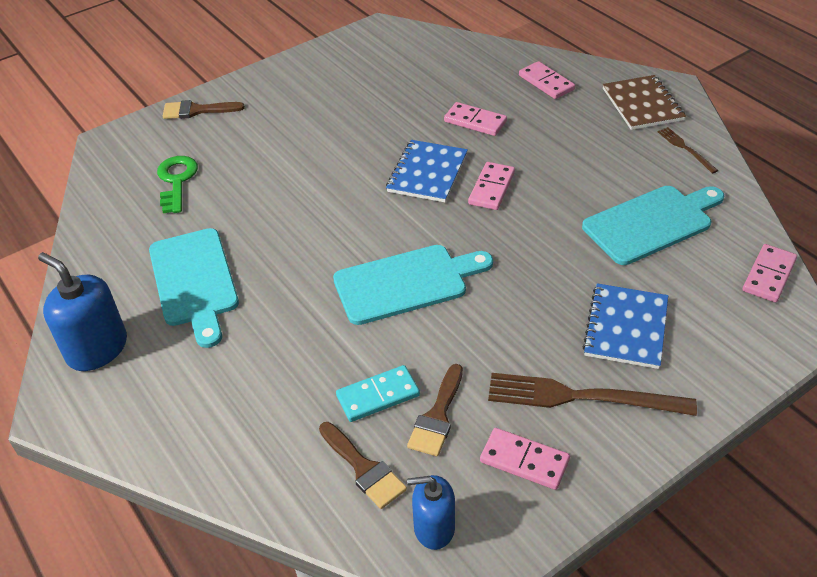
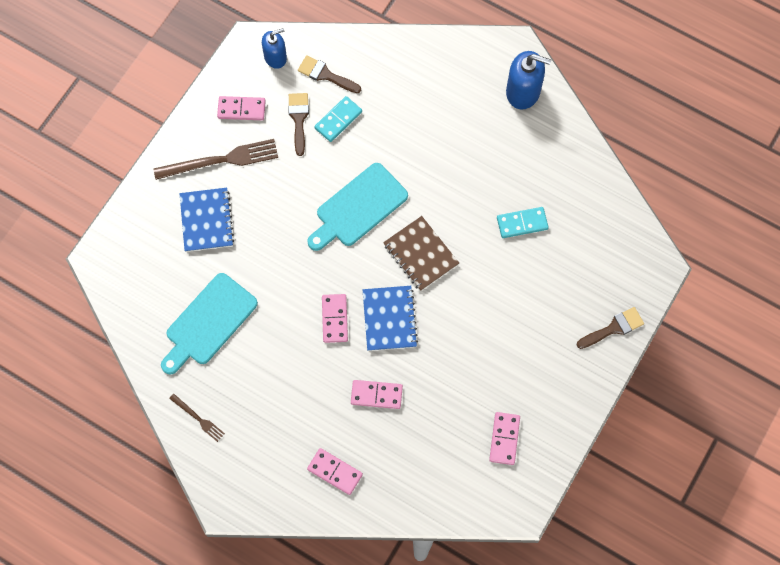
camera: 155 degrees right, 25 degrees up
turquoise cutting board [149,228,239,348] -> none
green key [157,156,198,213] -> none
brown notebook [603,75,686,130] -> brown notebook moved to [383,216,459,291]
pink domino [743,244,797,303] -> pink domino moved to [489,412,520,465]
none -> turquoise domino [497,207,549,238]

